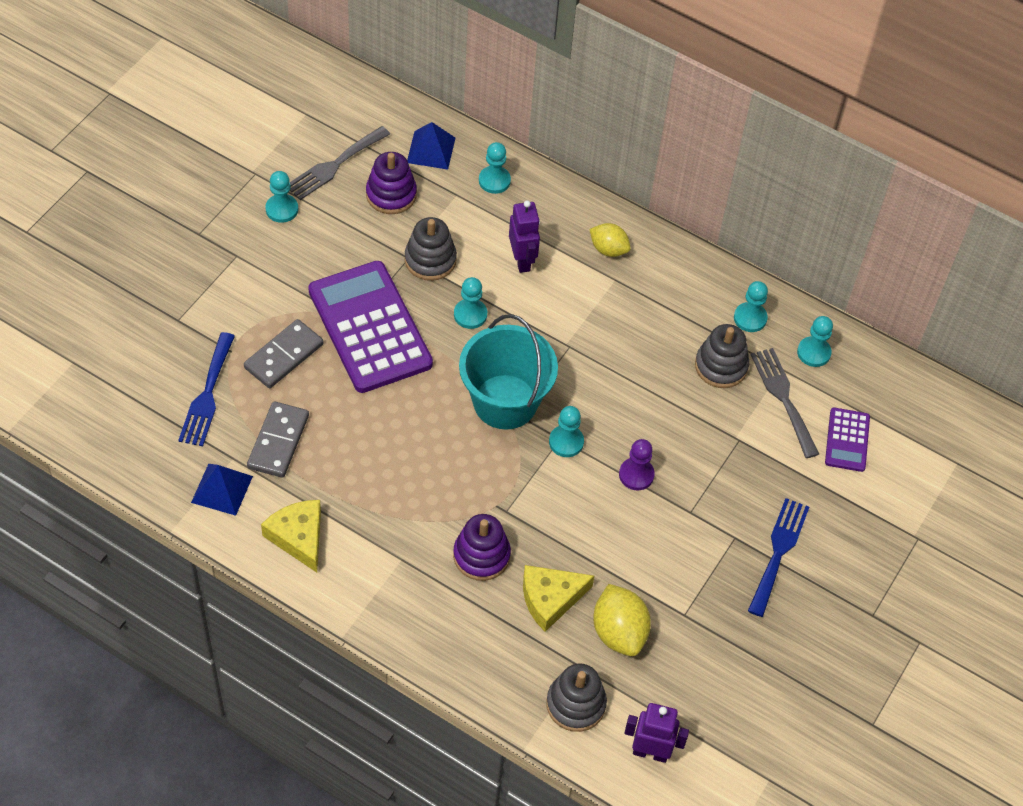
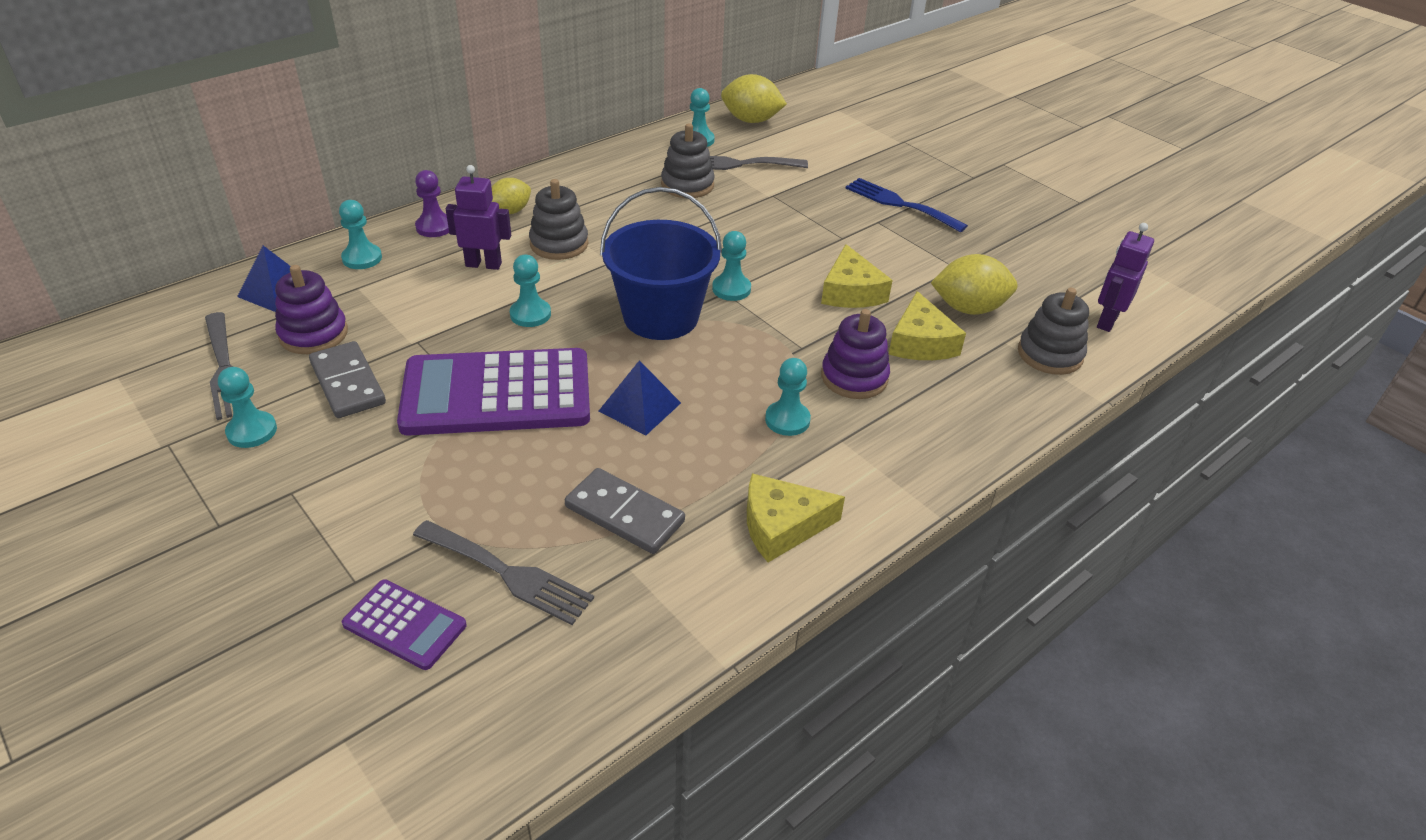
camera: 70 degrees left, 15 degrees down
blue fork [178,332,235,446] -> grey fork [413,520,594,625]
blue pyramid [191,464,253,516] -> blue pyramid moved to [598,360,681,435]
grey domino [244,319,323,388] -> grey domino moved to [309,341,386,418]
grey stacking toy [405,217,457,281] -> grey stacking toy moved to [529,179,588,260]
turquoise bucket [459,314,558,430] -> blue bucket [600,187,722,340]
purple pawn [619,439,655,490] -> purple pawn moved to [415,170,449,237]
turquoise pawn [734,281,768,332] -> turquoise pawn moved to [765,358,811,436]
purple calculator [825,407,870,472] -> purple calculator moved to [342,579,467,670]
none -> yellow lemon [721,74,787,123]
none -> yellow cheese [821,244,893,308]

